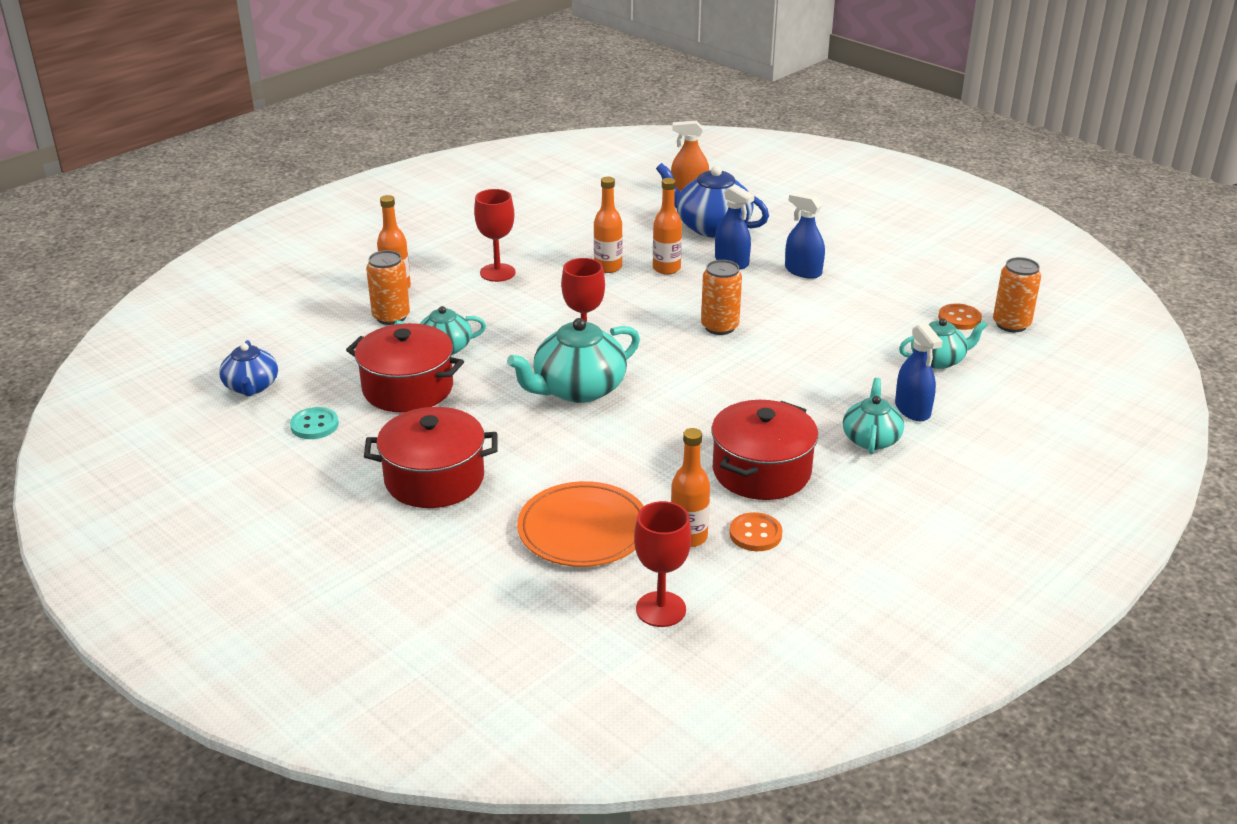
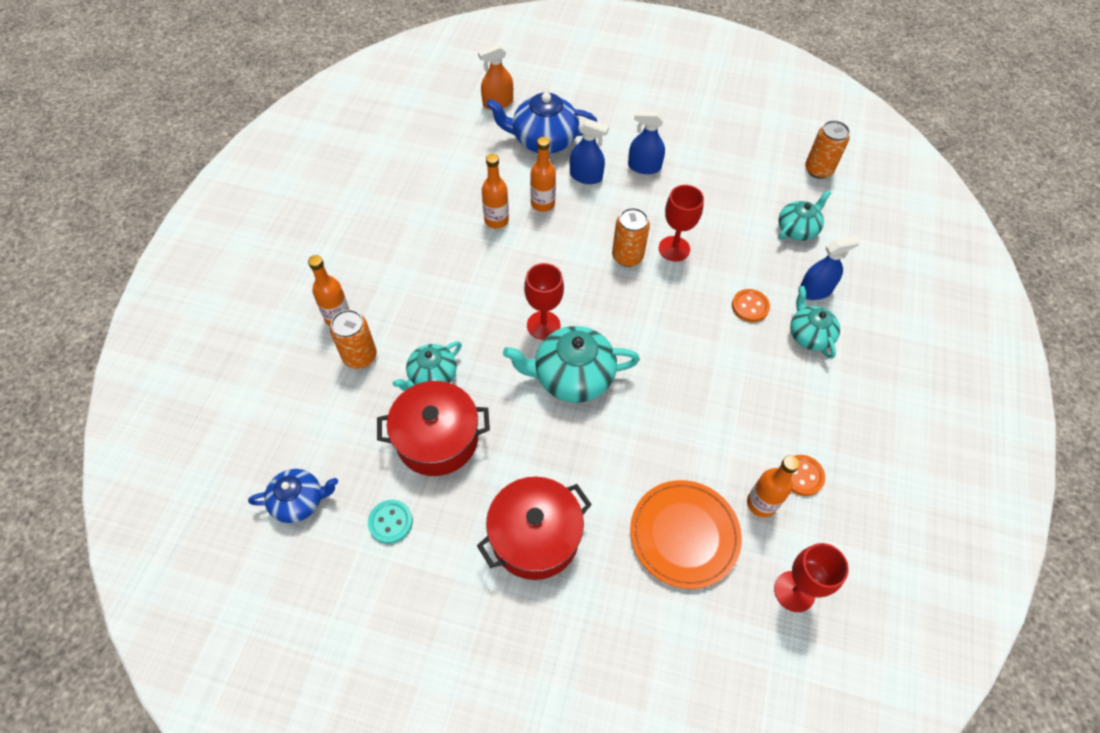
camera: 30 degrees left, 25 degrees up
blue teapot [219,340,278,396] -> blue teapot turned 60 degrees counterclockwise [248,469,338,523]
red goblet [474,189,516,282] -> red goblet moved to [659,185,704,262]
turquoise teapot [507,318,640,403] -> turquoise teapot turned 60 degrees clockwise [503,326,640,403]
red pot [711,400,818,500] -> none
blue spray bottle [895,323,943,421] -> blue spray bottle turned 60 degrees counterclockwise [798,236,860,300]
orange button [938,303,982,330] -> orange button moved to [732,289,770,322]

